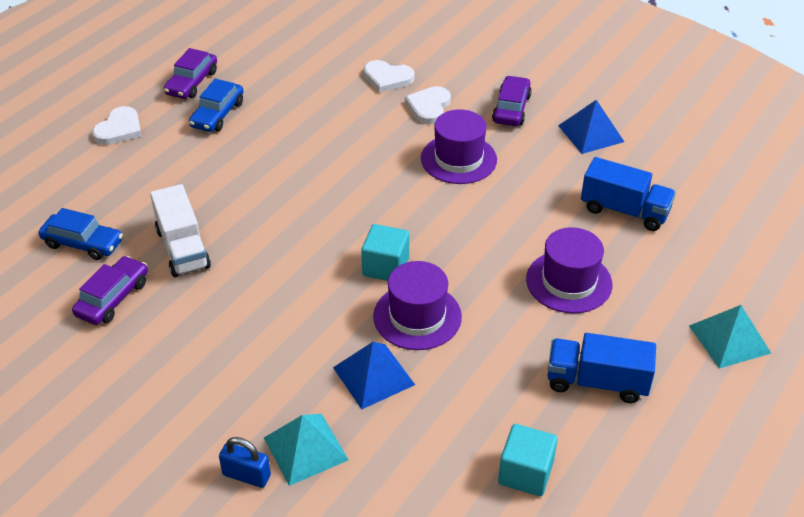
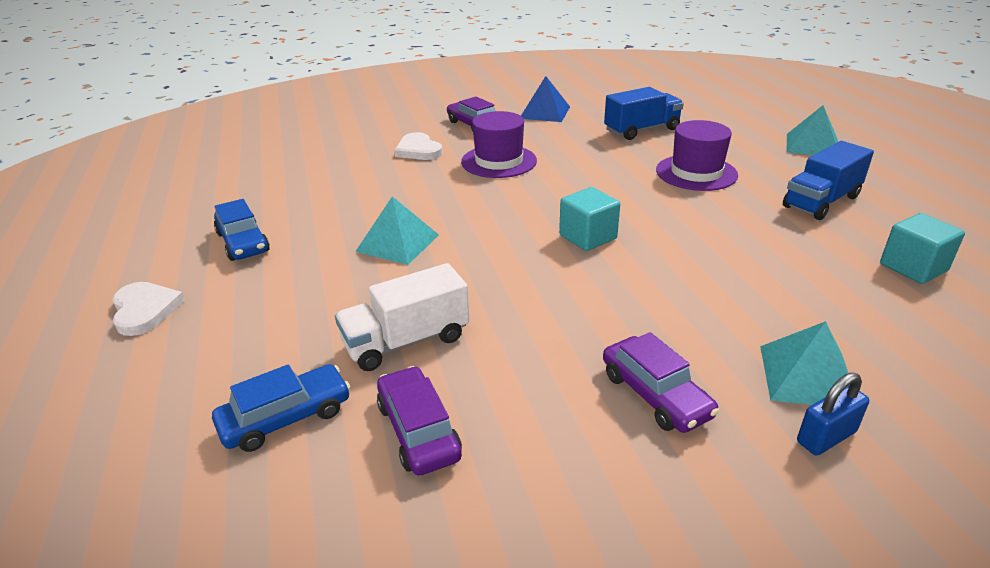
camera: 50 degrees left, 10 degrees down
white truck [150,184,211,277] -> white truck turned 135 degrees clockwise [335,263,470,371]
purple car [164,48,217,99] -> purple car moved to [603,332,719,433]
blue pyramid [333,342,415,409] -> none
white heart [364,60,415,93] -> none
purple hat [373,261,462,350] -> none
none -> turquoise pyramid [355,196,439,265]

